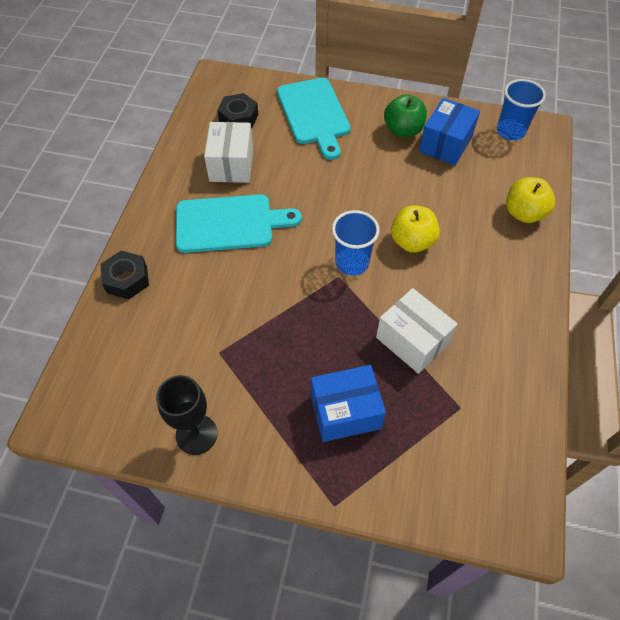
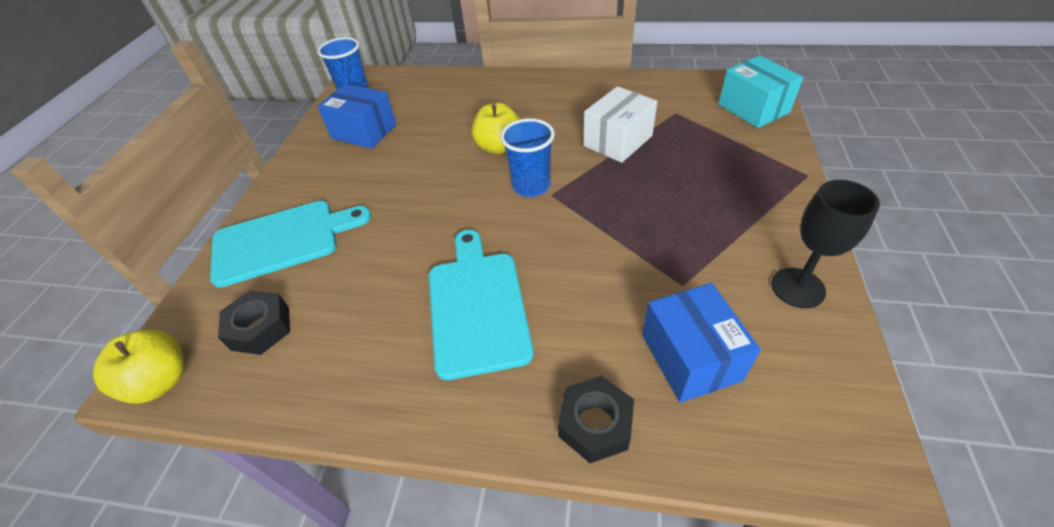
camera: 90 degrees left, 10 degrees down
white box [204,122,253,183] -> none
blue box [311,365,386,442] -> blue box moved to [642,283,761,403]
green apple [384,94,427,137] -> none
yellow apple [506,177,555,223] -> yellow apple moved to [93,330,184,404]
none -> turquoise box [718,56,803,128]

